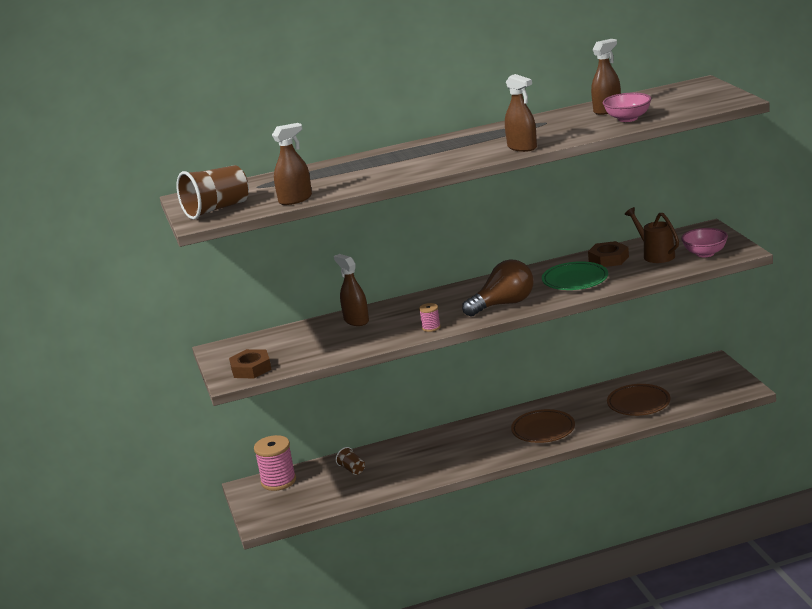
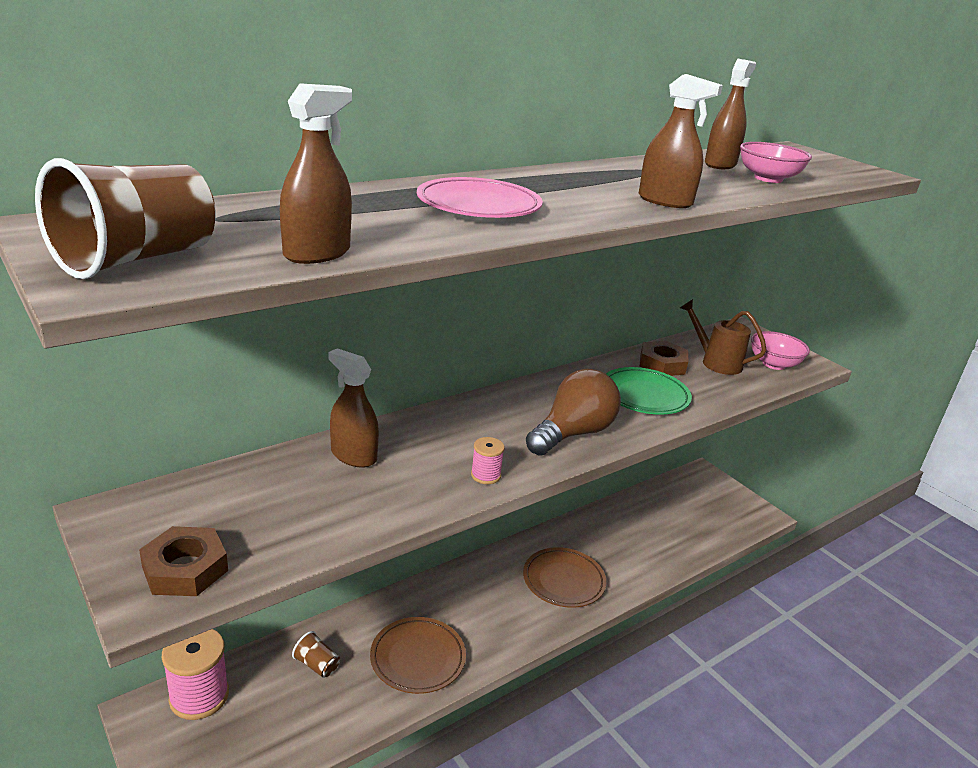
camera: 25 degrees left, 5 degrees up
brown plate [607,384,671,416] -> brown plate moved to [370,617,466,694]
none -> pink plate [417,177,543,218]

